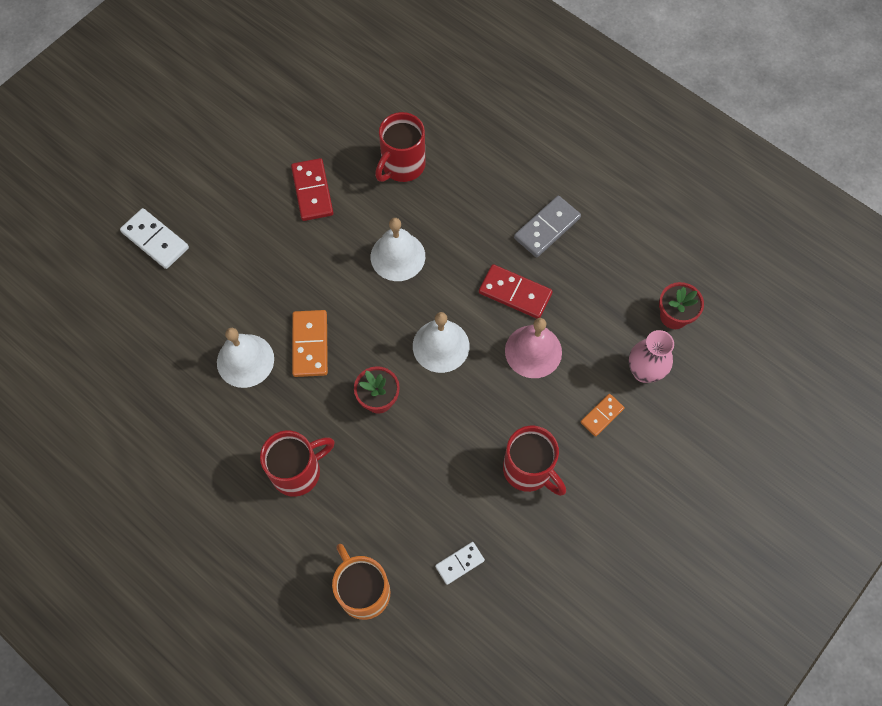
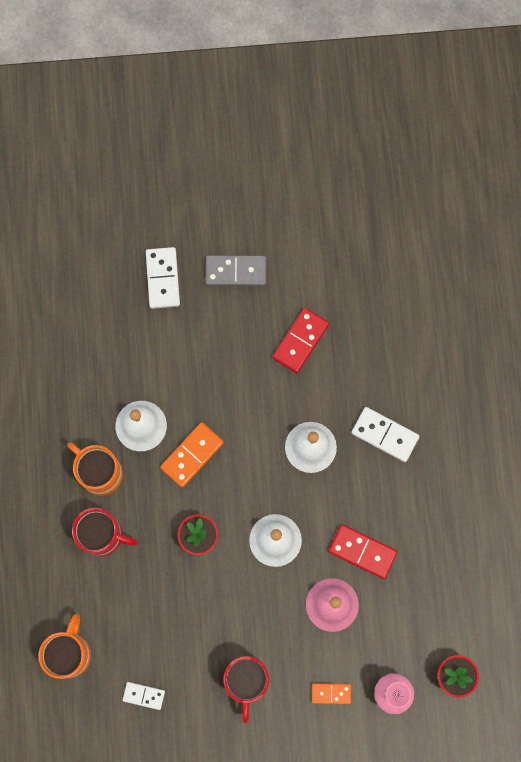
camera: 45 degrees right, 10 degrees up
red mug [375,112,426,182] -> none
red domino [479,264,553,319] -> red domino turned 45 degrees counterclockwise [328,524,398,579]
grey domino [514,195,581,257] -> grey domino moved to [205,255,266,286]
none -> orange mug [67,442,123,496]
none -> white domino [351,407,420,462]

